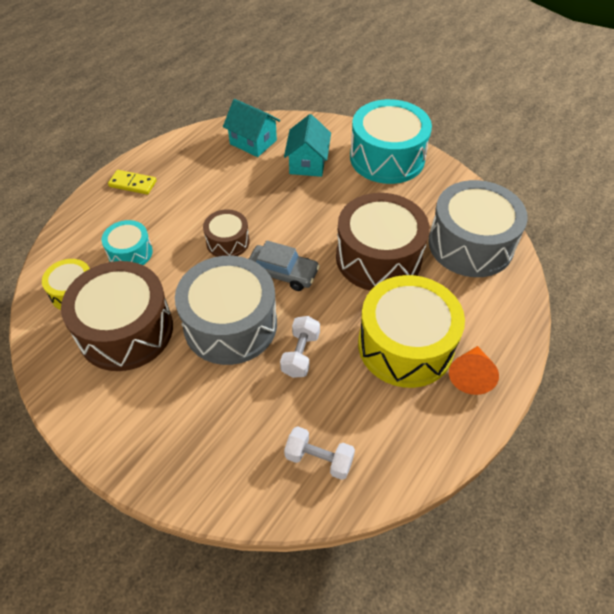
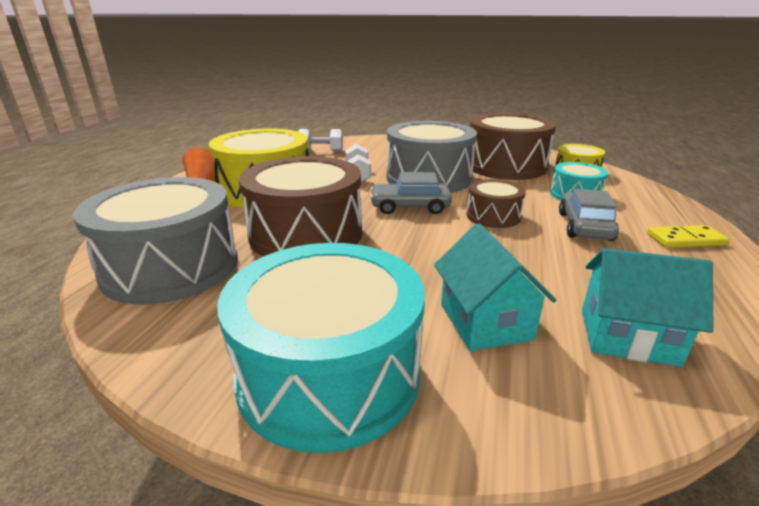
camera: 160 degrees right, 25 degrees down
none -> grey car [559,189,619,241]

